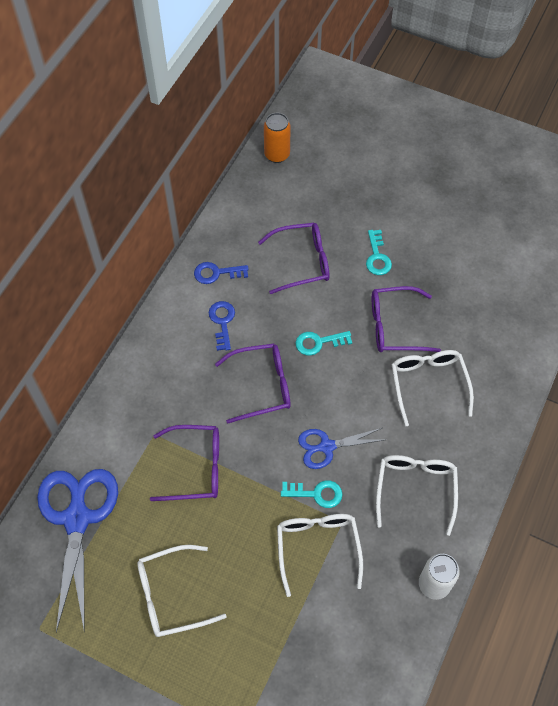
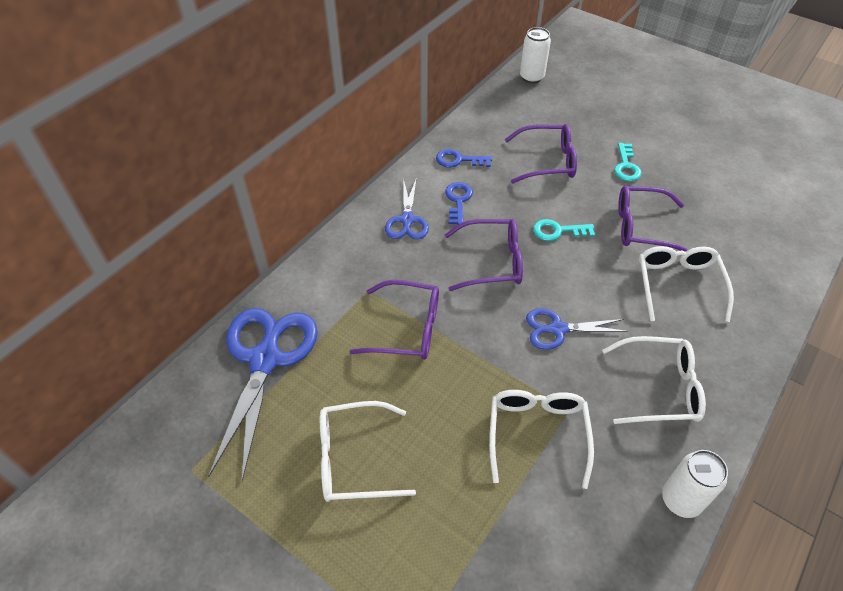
camera: 10 degrees right, 10 degrees down
orange can [264,113,291,163] -> white can [520,27,551,84]
turquoise key [281,480,343,508] -> none
white glasses [376,455,458,536] -> white glasses turned 75 degrees clockwise [602,336,706,424]
none -> blue scissors [385,178,429,239]

